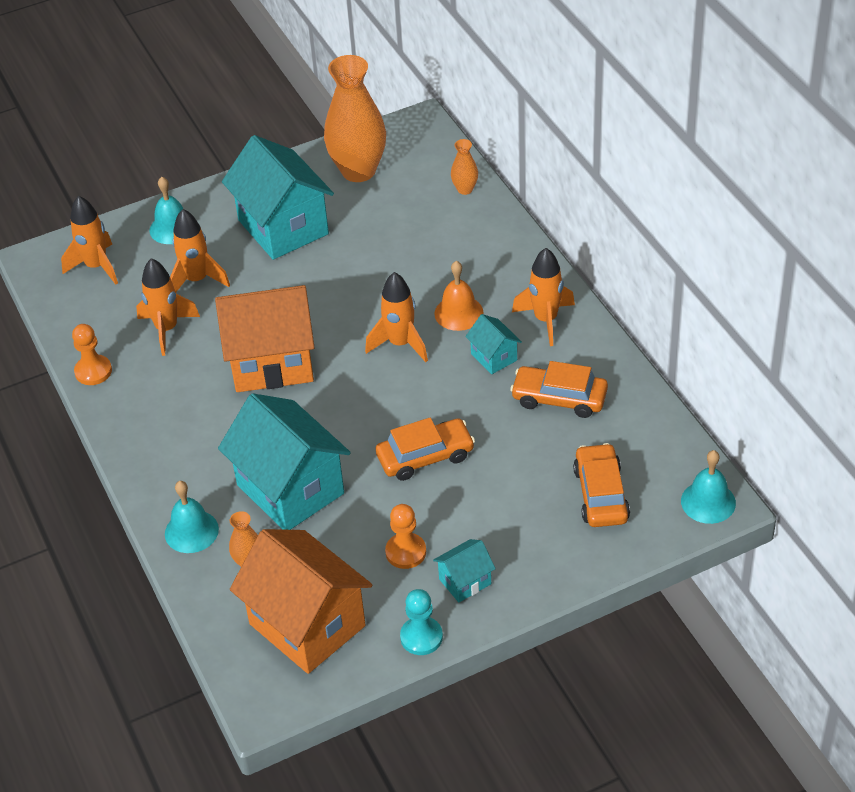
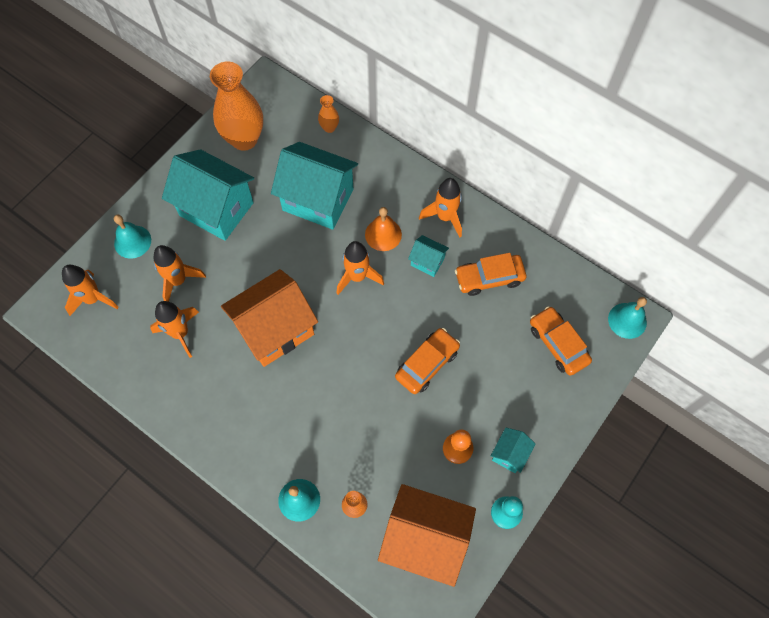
camera: 30 degrees left, 20 degrees up
orange pawn [72,324,112,385] -> none
turquoise house [218,393,351,530] -> turquoise house moved to [271,142,358,230]

